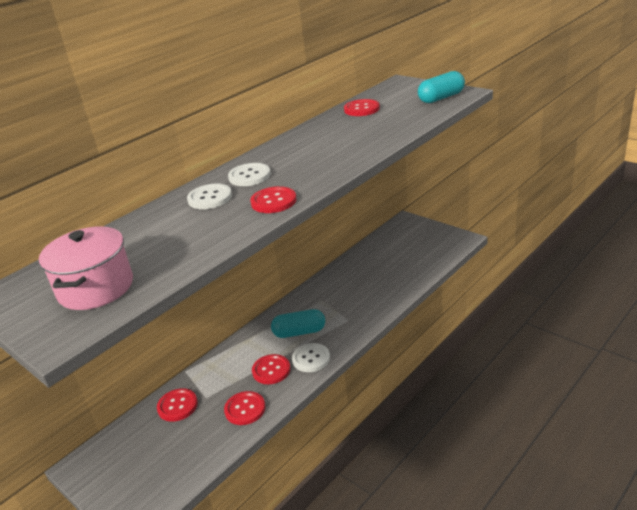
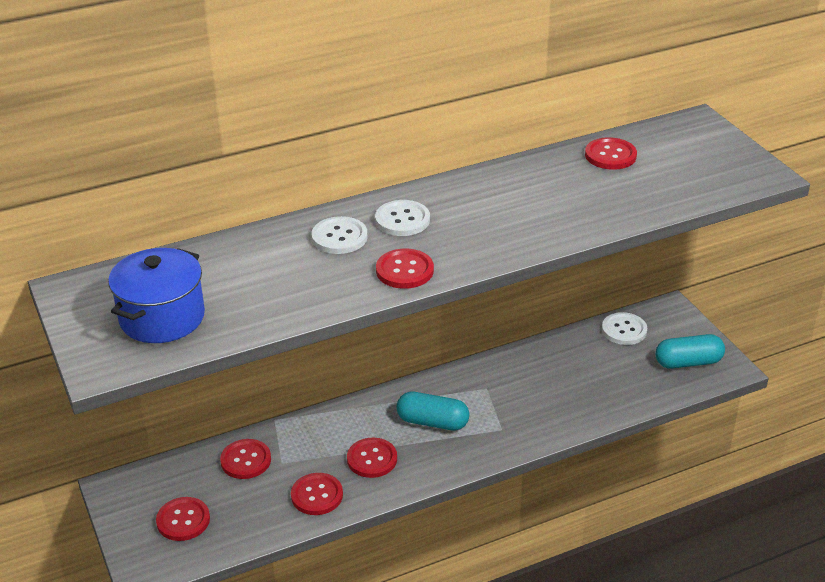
camera: 20 degrees right, 5 degrees up
pink pot [39,226,133,310] -> blue pot [108,248,205,343]
white button [292,343,330,372] -> white button moved to [602,312,647,345]
turquoise capsule [418,71,465,103] -> turquoise capsule moved to [655,334,725,369]
none -> red button [156,497,210,541]

